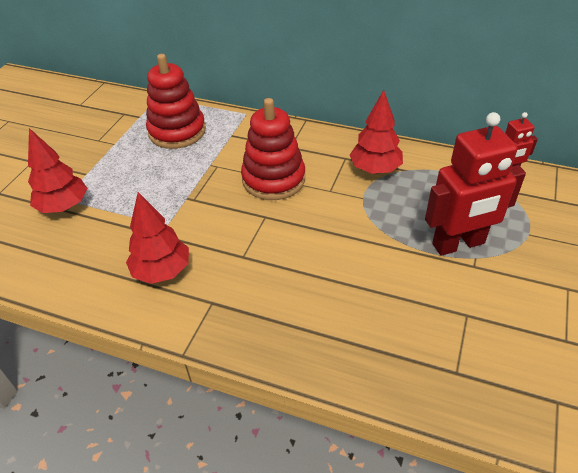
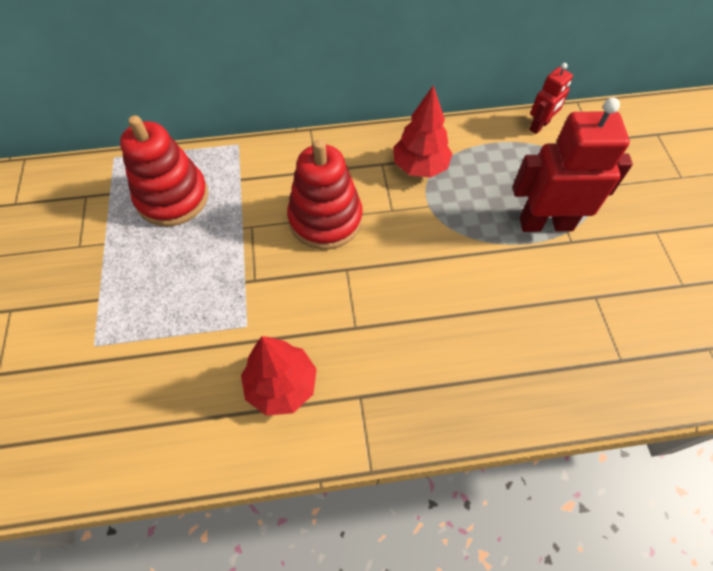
camera: 30 degrees left, 15 degrees up
red tree [28,128,87,213] -> none
red robot [425,112,526,256] -> red robot turned 135 degrees counterclockwise [513,97,633,232]

